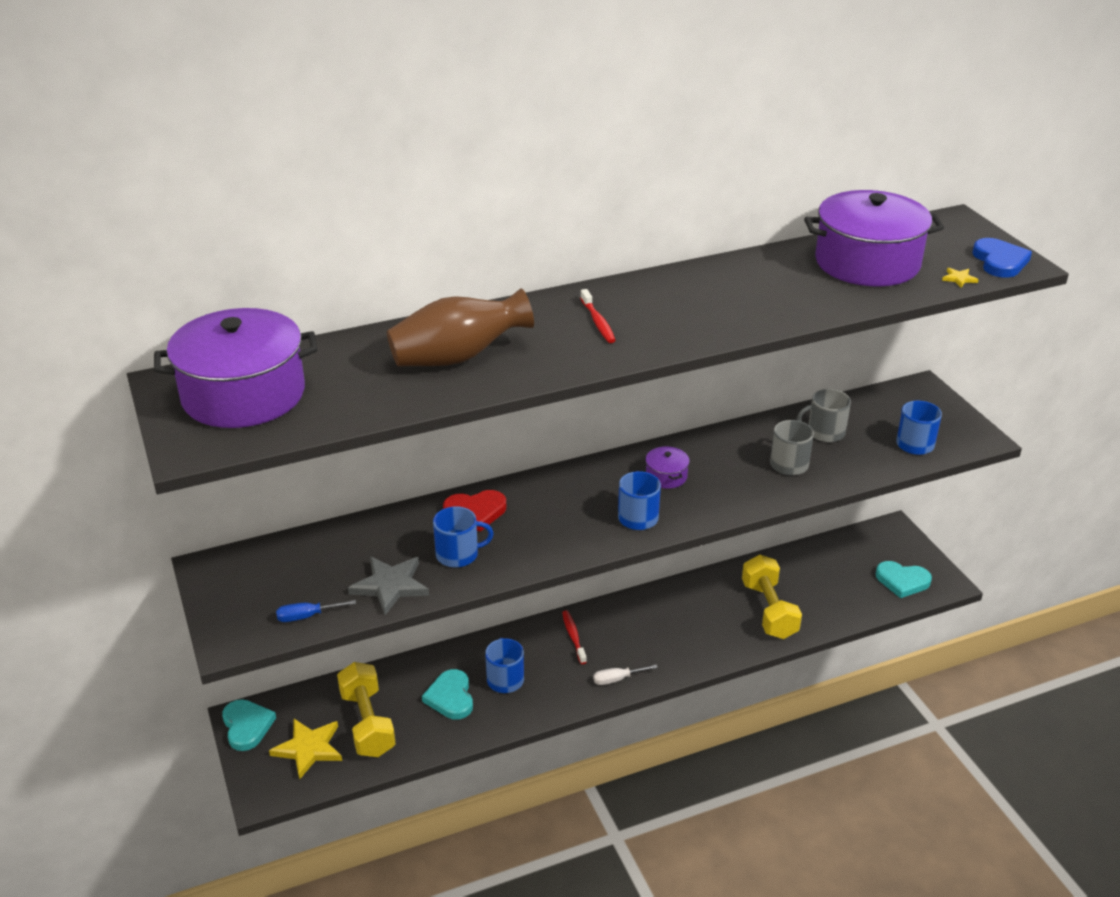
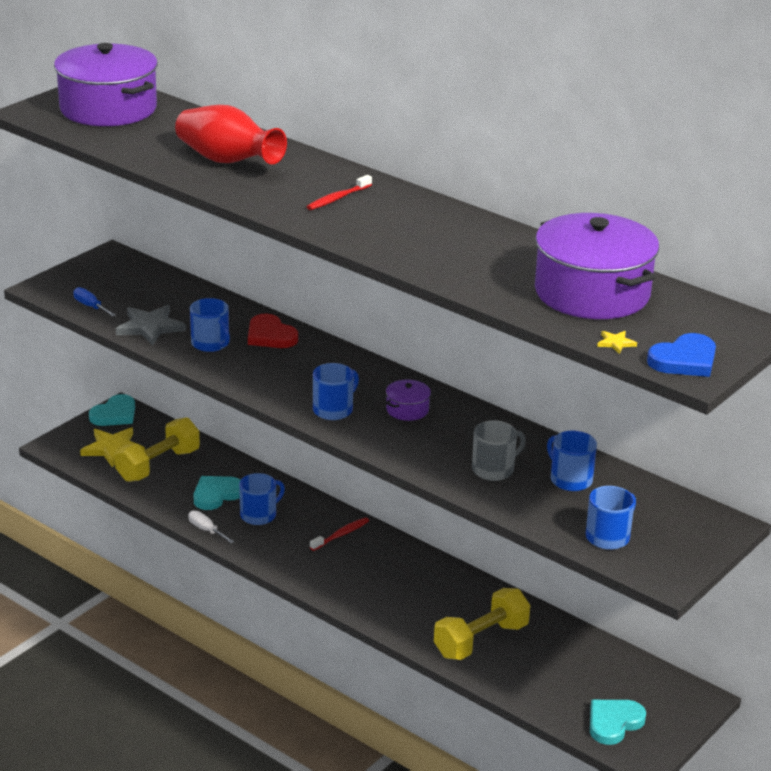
camera: 60 degrees right, 5 degrees down
brown vase [387,288,534,366] -> red vase [175,105,287,164]
white screwdriver [593,665,658,685] -> white screwdriver moved to [188,510,235,543]
grey mug [797,389,851,442] -> blue mug [547,431,597,491]
turquoise heart [876,561,932,598] -> turquoise heart turned 60 degrees clockwise [590,700,646,745]

